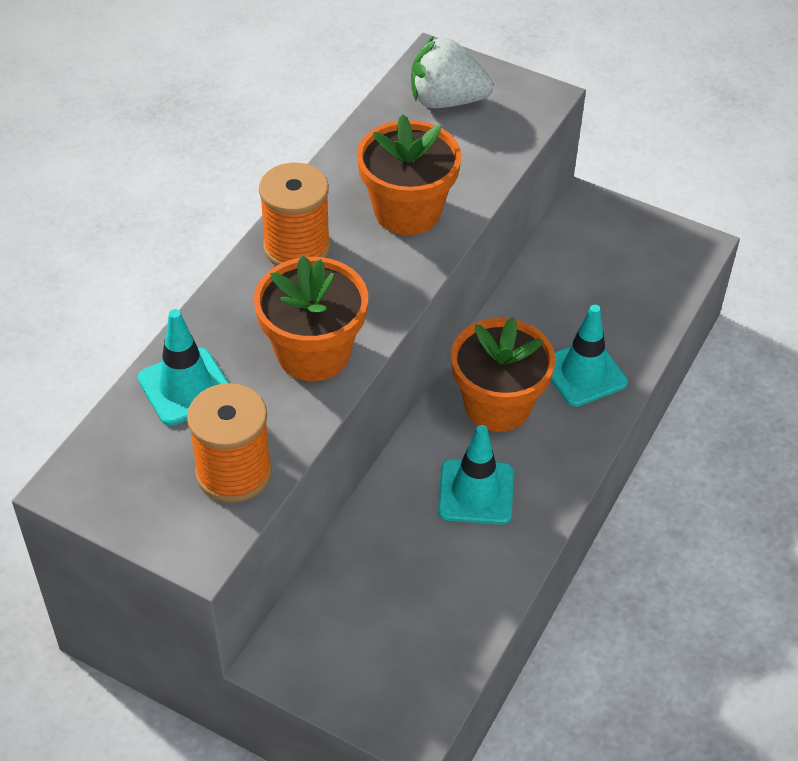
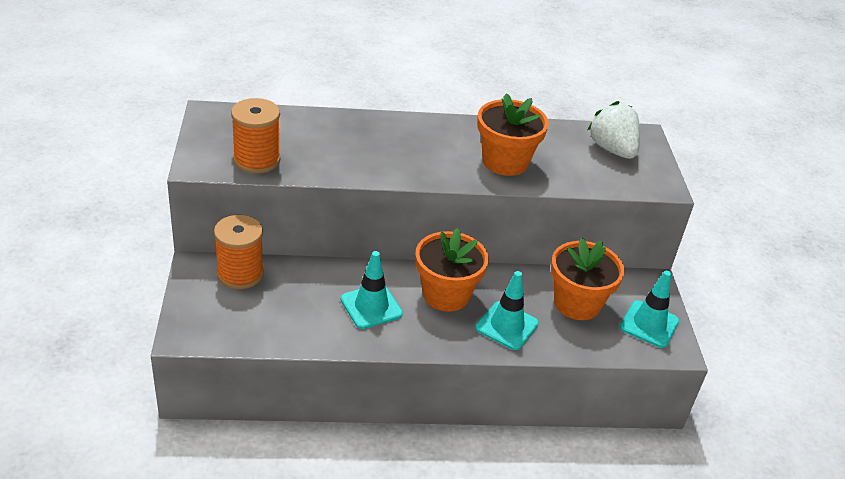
camera: 55 degrees right, 10 degrees down
turquoise traffic cone [138,309,229,426] -> turquoise traffic cone moved to [620,271,679,348]
orange flower pot [254,255,368,381] -> orange flower pot moved to [551,238,625,320]
orange spool [259,163,330,266] -> orange spool moved to [214,215,264,289]

